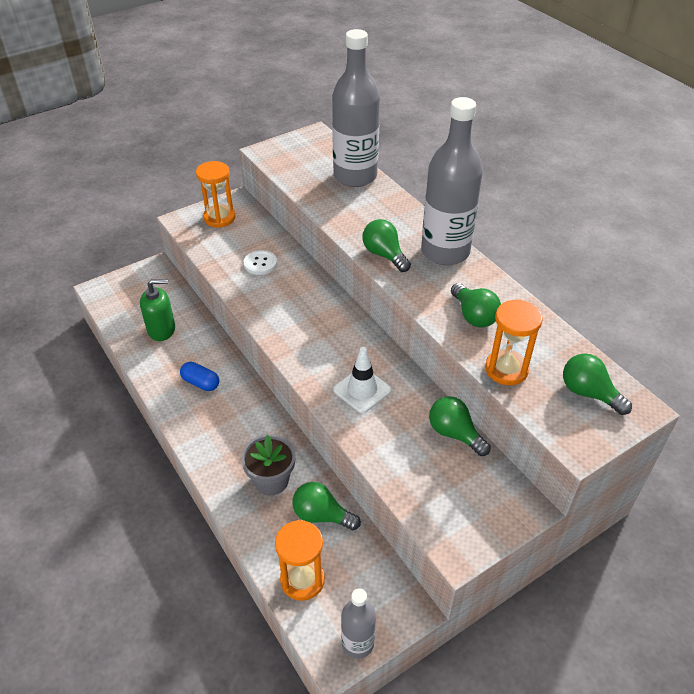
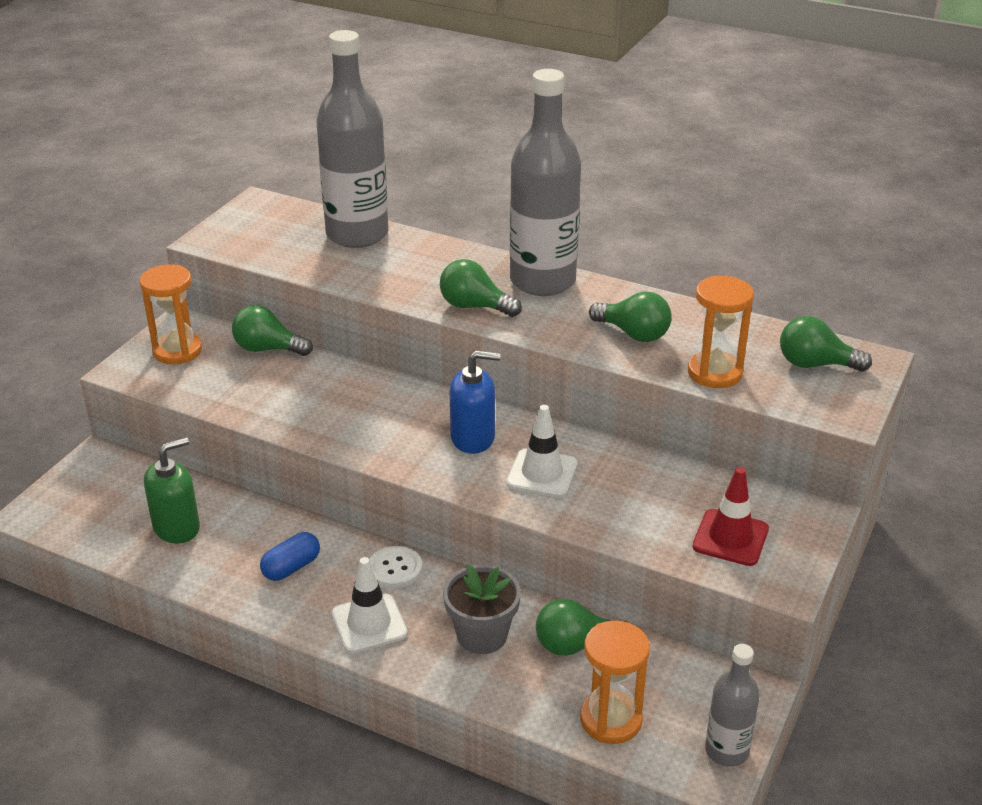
camera: 30 degrees left, 10 degrees down
blue capsule [180,362,219,391] -> blue capsule turned 45 degrees counterclockwise [260,532,320,581]
white button [244,250,277,275] -> white button moved to [369,546,422,588]
green light bulb [429,396,491,456] -> green light bulb moved to [232,305,313,356]
none -> white traffic cone [331,557,408,653]
none -> blue soap dispenser [450,351,500,454]
none -> red traffic cone [692,467,769,566]

